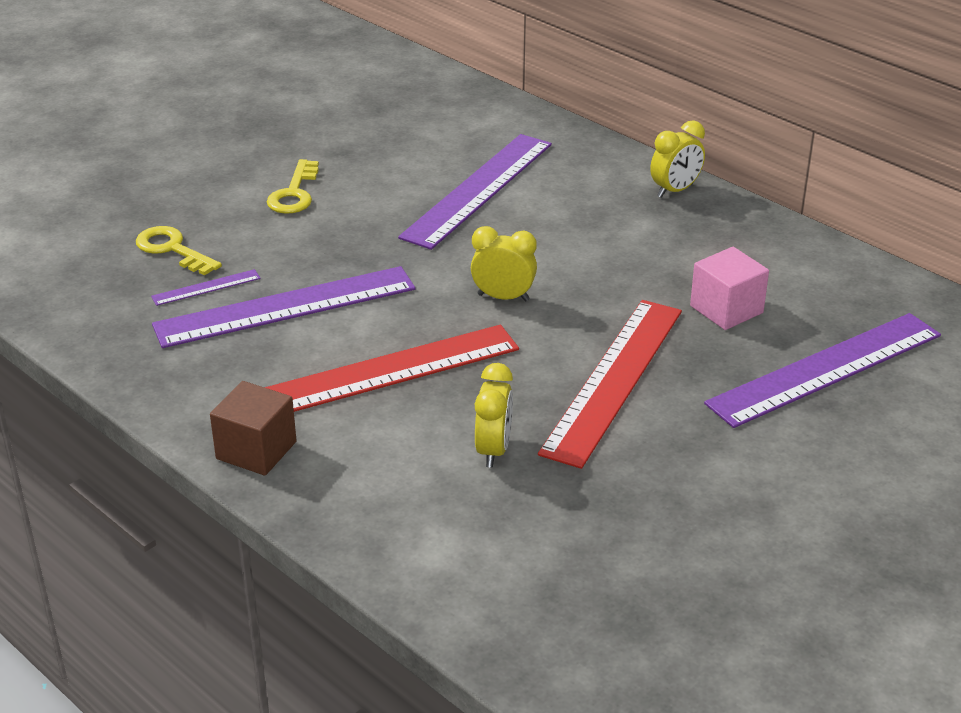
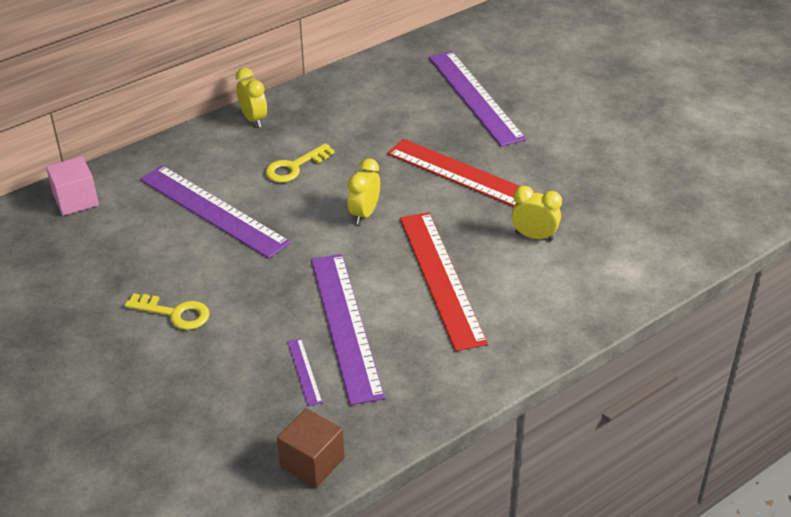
camera: 80 degrees left, 5 degrees up
yellow key [136,226,222,276] -> yellow key moved to [265,143,335,182]
brown cube [210,381,297,476] -> brown cube moved to [277,408,345,488]
pink cube [690,247,769,330] -> pink cube moved to [46,156,99,216]

